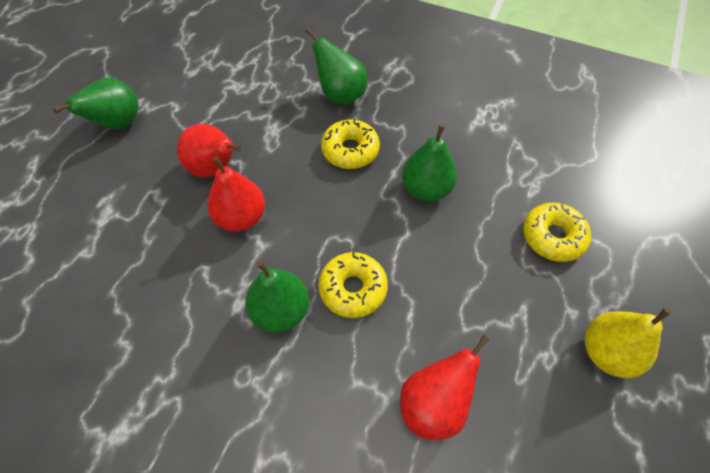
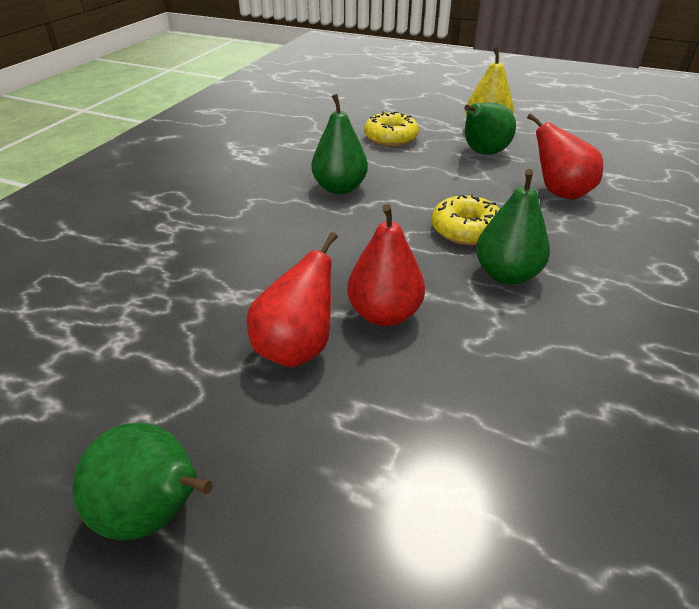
camera: 90 degrees left, 20 degrees down
green pear [305,28,367,105] -> green pear moved to [464,103,516,155]
yellow donut [321,119,380,169] -> none

